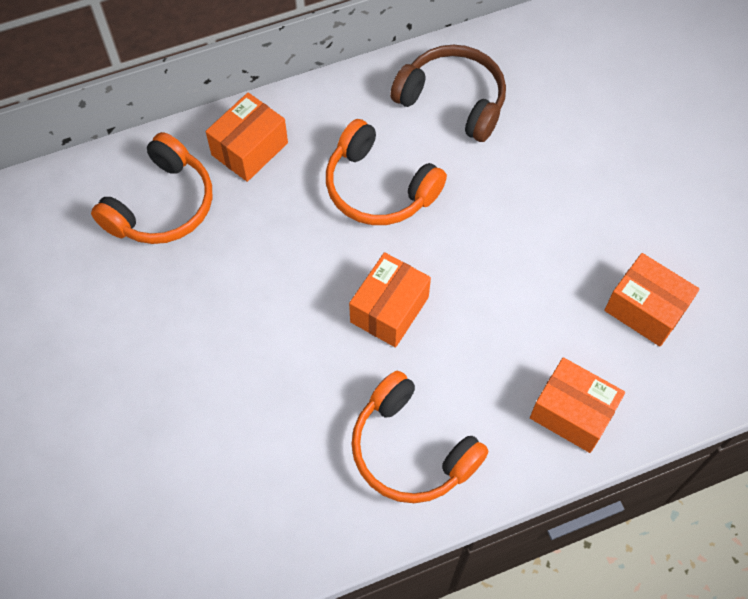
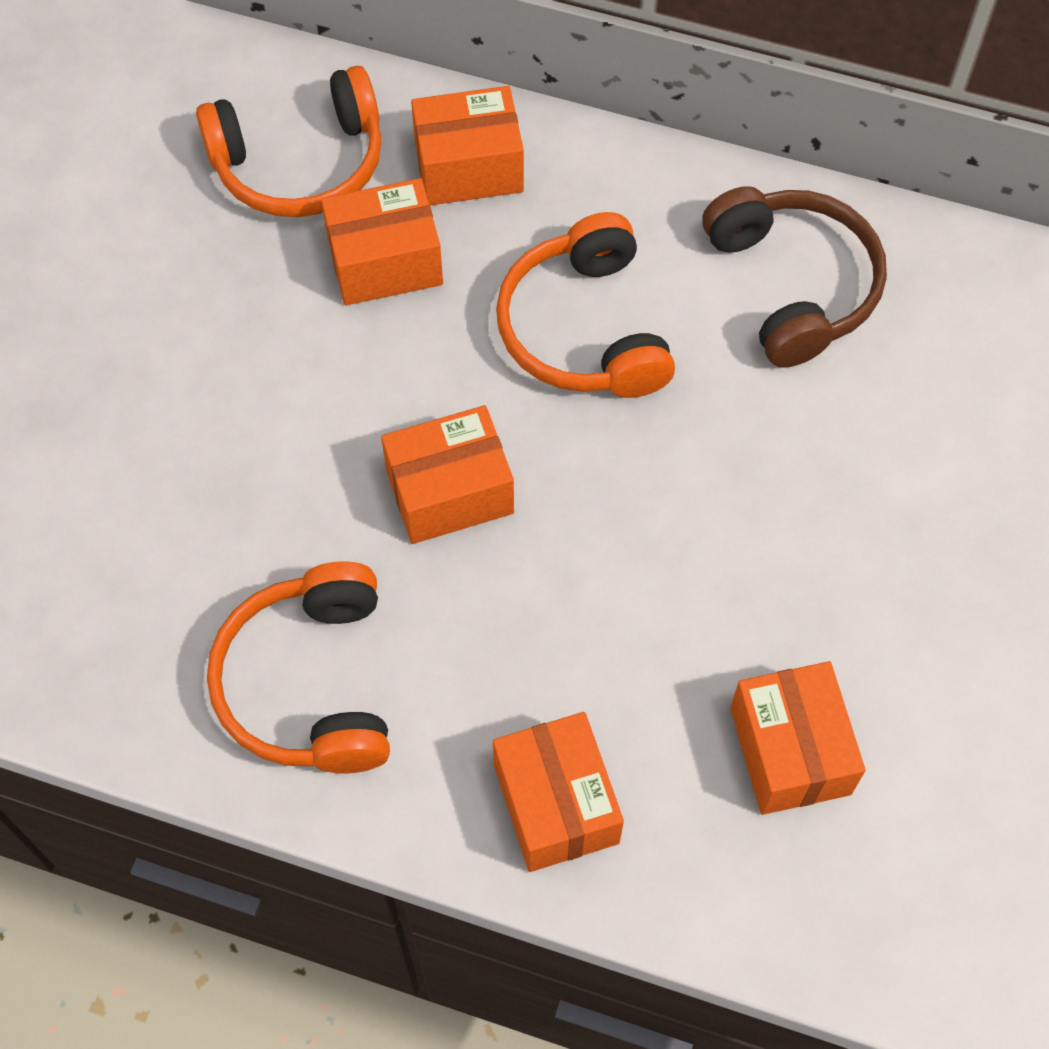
camera: 40 degrees right, 0 degrees up
none -> orange box [321,178,443,306]

